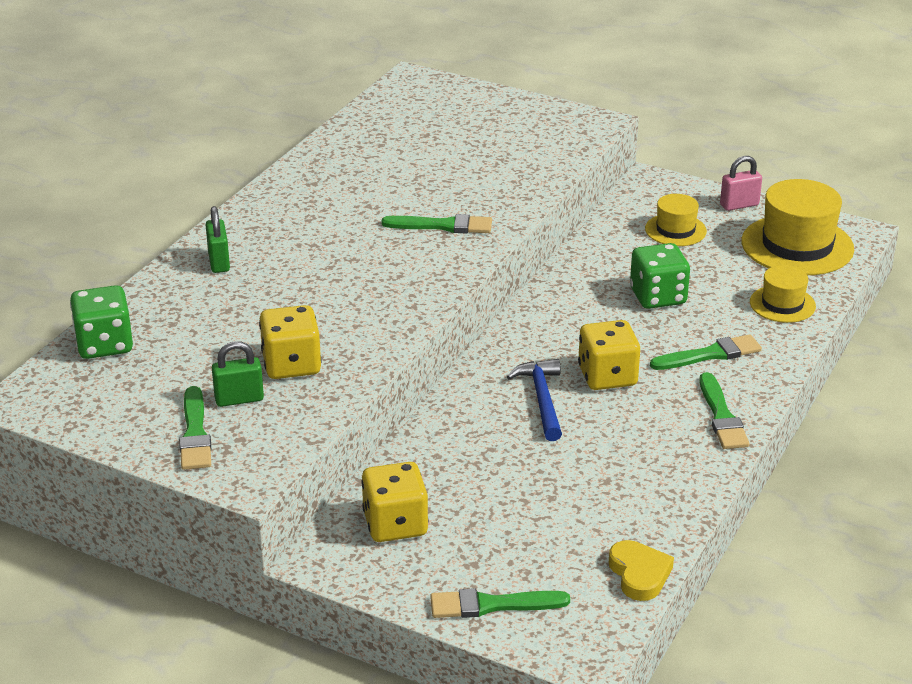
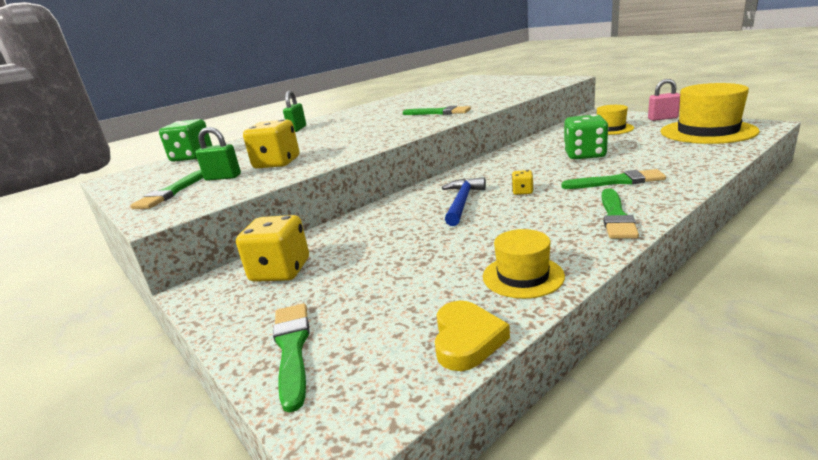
camera: 25 degrees right, 10 degrees down
green brush [430,588,570,618] -> green brush turned 60 degrees clockwise [273,303,310,413]
yellow dice [578,320,640,390] -> yellow dice [512,170,534,195], size x0.47
yellow hat [750,265,816,323] -> yellow hat moved to [483,229,565,299]

